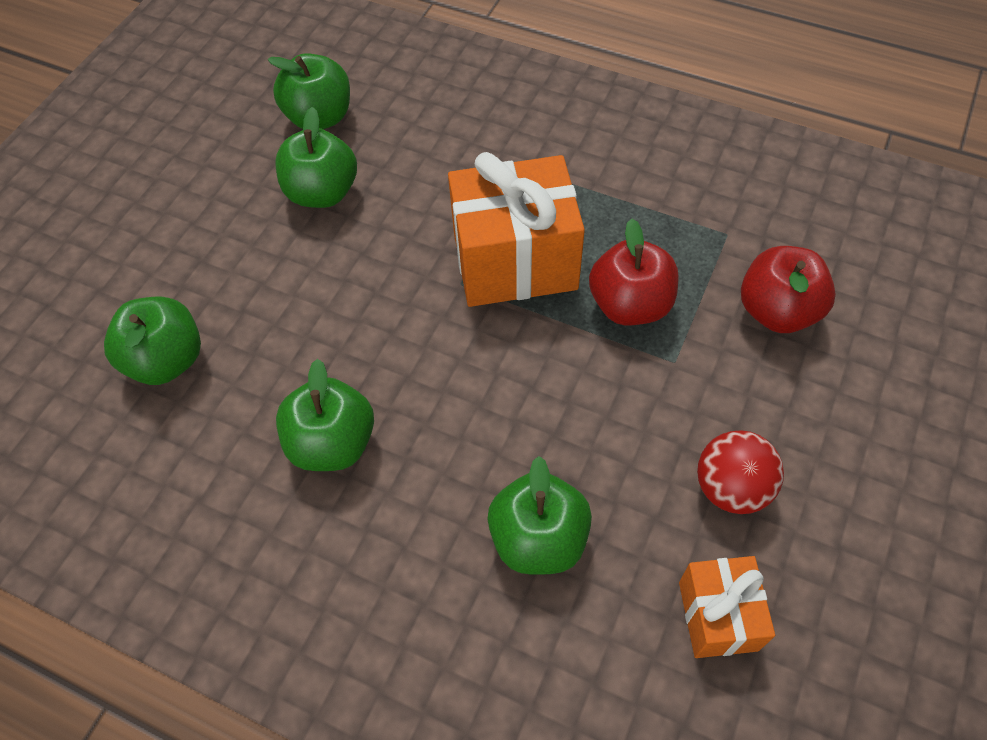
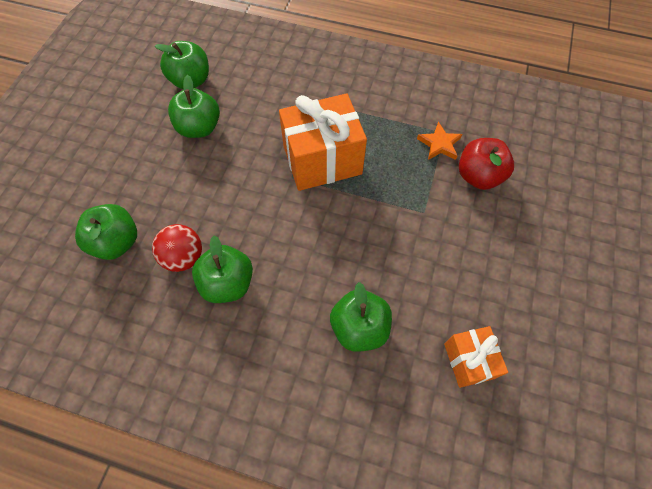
camera: 10 degrees left, 5 degrees up
red apple [589,218,678,325] -> none
red ball [697,430,784,514] -> red ball moved to [152,224,202,272]
none -> orange star [417,122,462,160]

